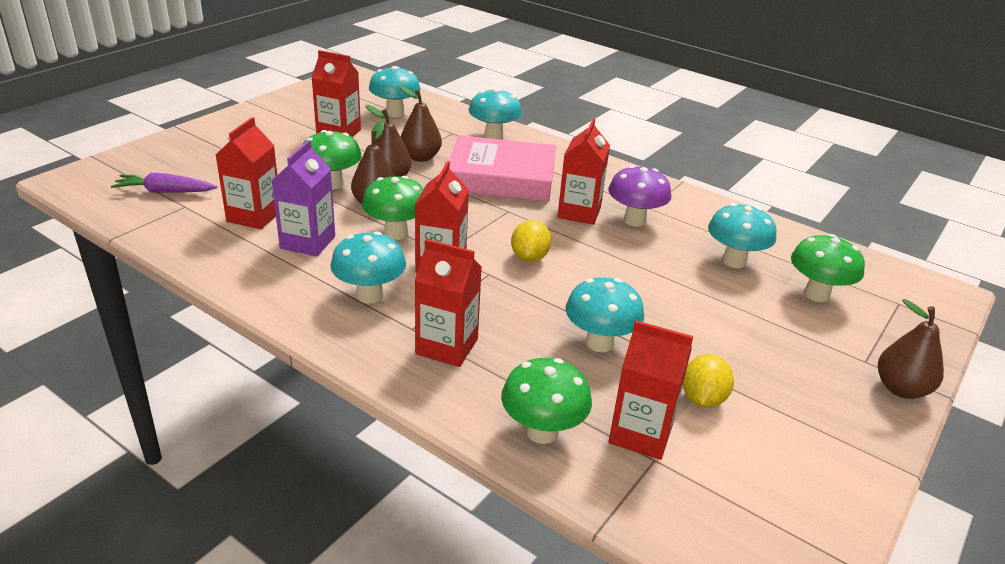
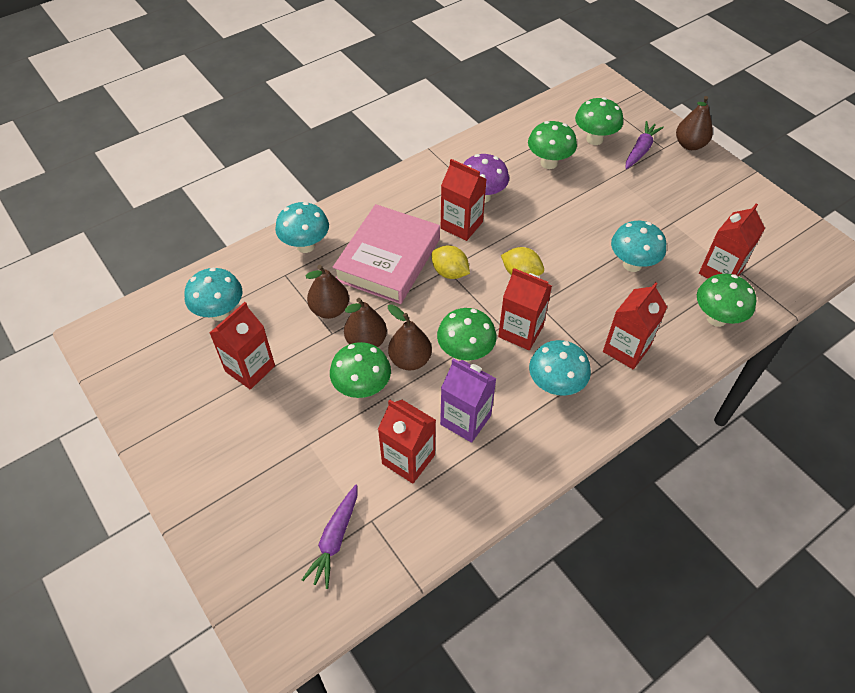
camera: 70 degrees left, 20 degrees up
yellow lemon [683,354,734,408] -> yellow lemon moved to [432,246,470,279]
turquoise mushroom [708,203,776,268] -> green mushroom [528,121,577,169]
none -> purple carrot [626,121,664,169]

